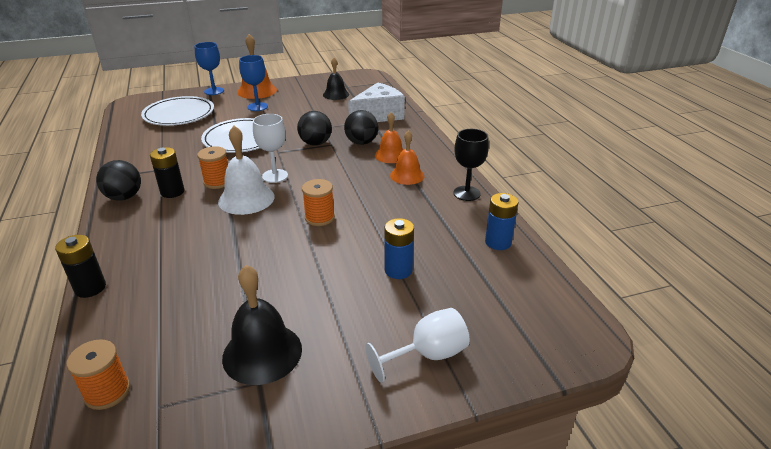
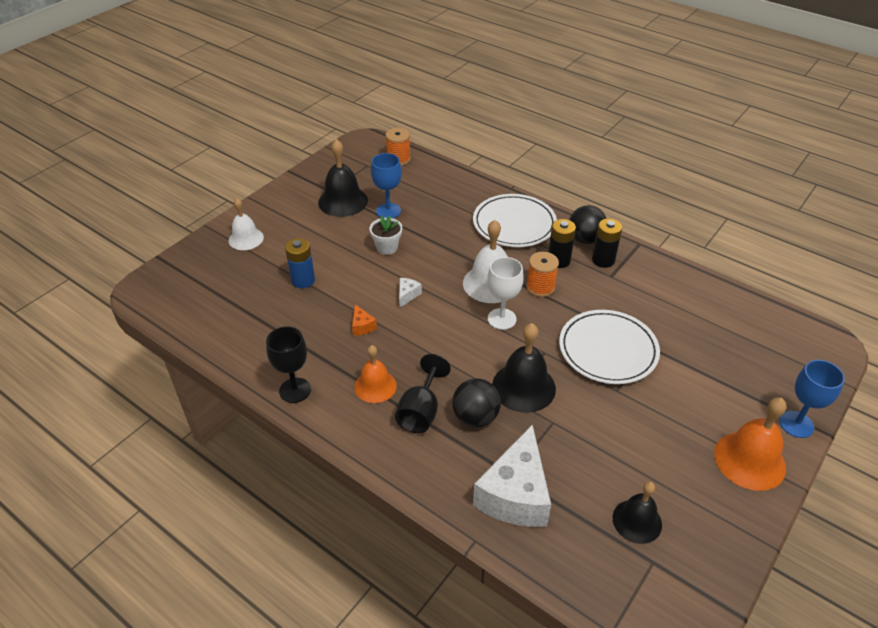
camera: 145 degrees right, 10 degrees up
black battery [55,235,106,298] -> black battery moved to [592,219,622,268]
white plate [141,96,214,126] -> white plate moved to [473,194,557,247]
blue goblet [239,55,268,111] -> blue goblet moved to [371,153,402,218]
black ball [297,111,332,146] -> black bell [492,323,556,413]
orange spool [302,179,335,226] -> white cheese [399,278,422,307]
white goblet [365,308,470,383] -> white bell [229,198,264,250]
orange bell [375,112,403,163] -> black goblet [395,354,451,433]
blue battery [485,193,518,250] -> none
none -> orange cheese [352,304,377,336]
none -> white flower pot [369,215,402,255]

